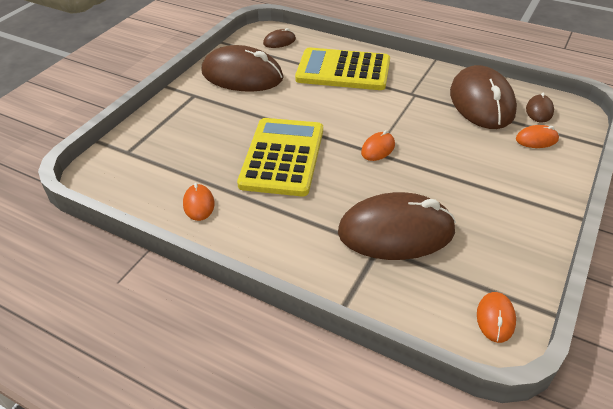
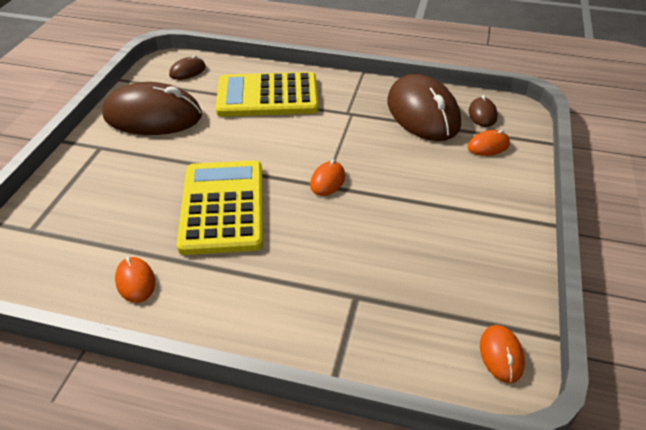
camera: 15 degrees left, 0 degrees up
brown mouse [338,192,456,260] -> none

